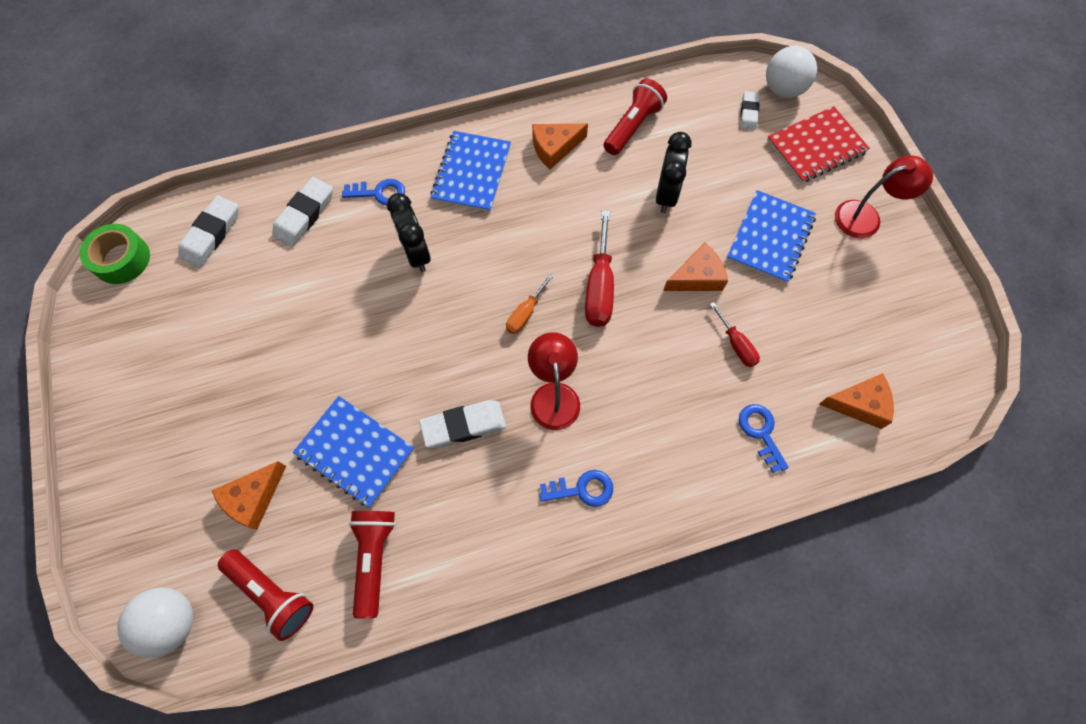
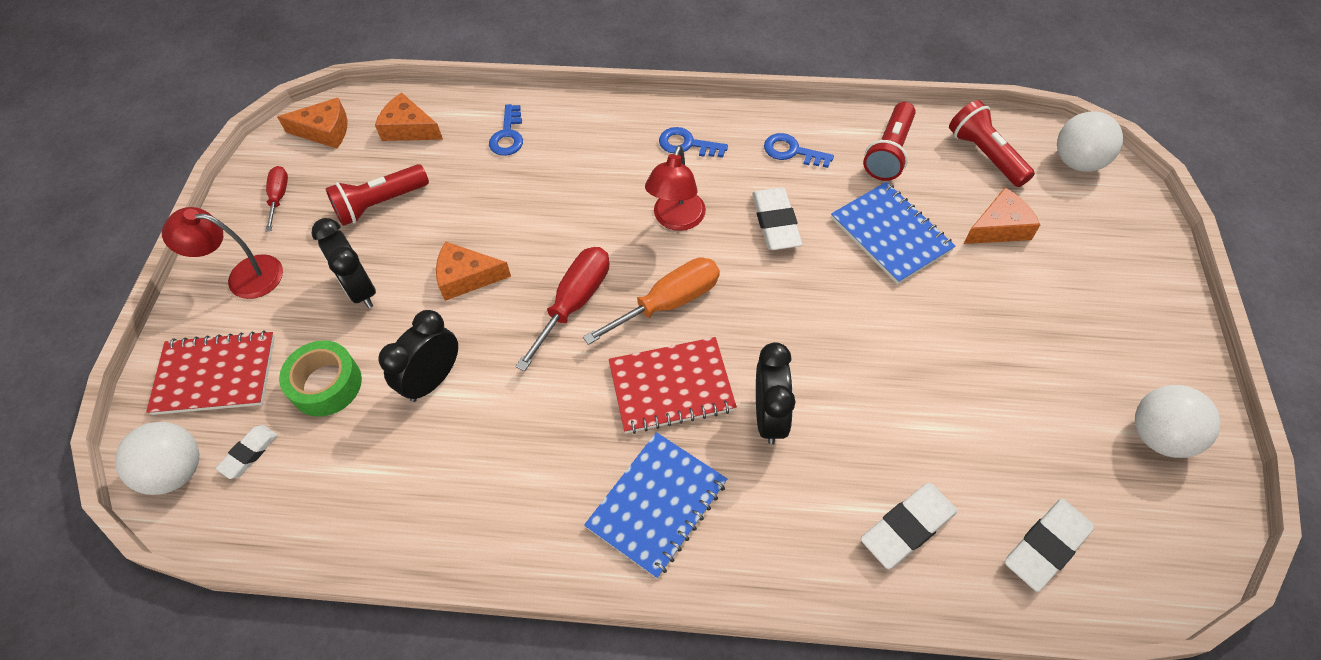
camera: 155 degrees left, 10 degrees down
green tape [80,224,150,284] -> green tape moved to [279,340,362,417]
blue key [342,179,405,206] -> blue key moved to [764,133,834,168]
white eraser [419,400,506,448] -> white eraser turned 75 degrees clockwise [752,187,802,250]
orange screwdriver [506,274,554,334] -> orange screwdriver [583,258,720,345], size x1.73
orange cheese [532,123,588,170] -> orange cheese moved to [277,98,347,148]
red flashlight [603,79,667,155] -> red flashlight moved to [325,164,429,226]
red screwdriver [710,302,760,367] -> red screwdriver moved to [266,166,288,231]
blue notebook [727,190,816,283] -> black clock [311,218,376,308]
none -> red notebook [609,337,737,434]
none -> white ball [1135,385,1220,458]

